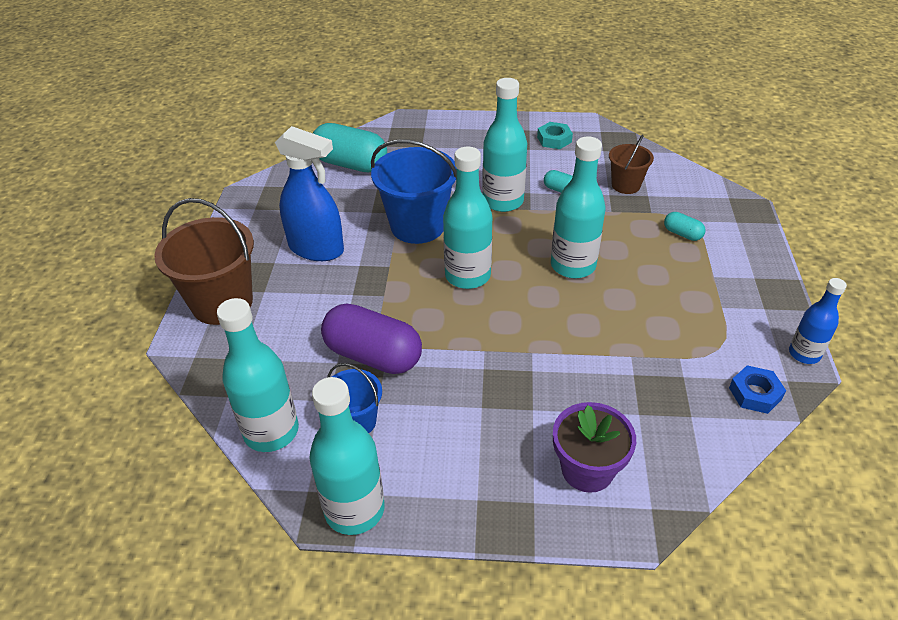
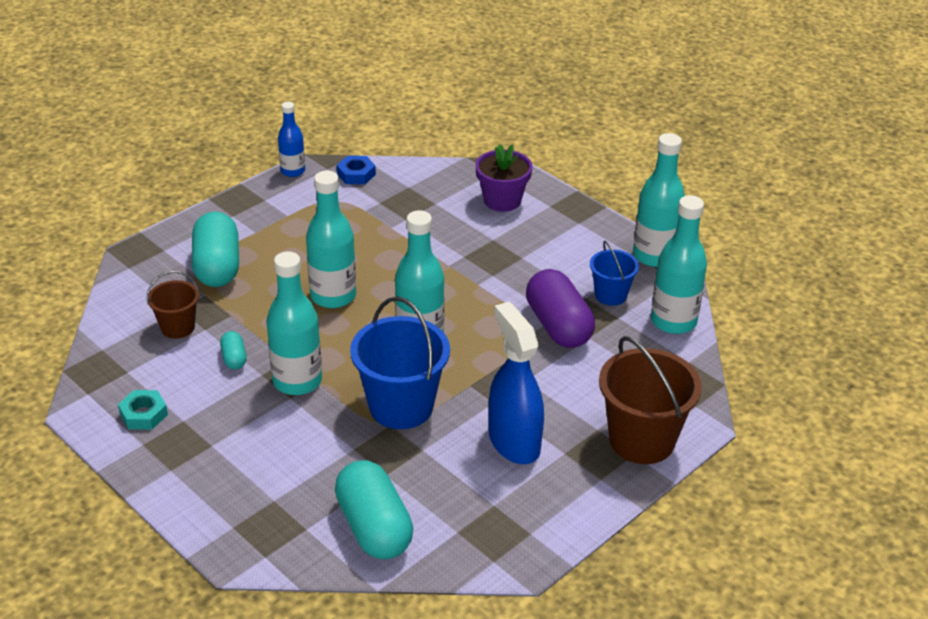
camera: 140 degrees left, 5 degrees down
turquoise capsule [664,212,705,241] -> turquoise capsule [192,212,239,287], size x2.17

